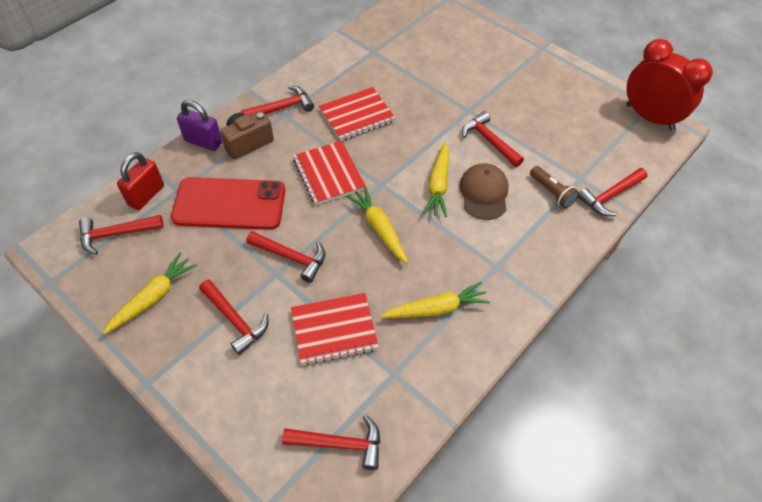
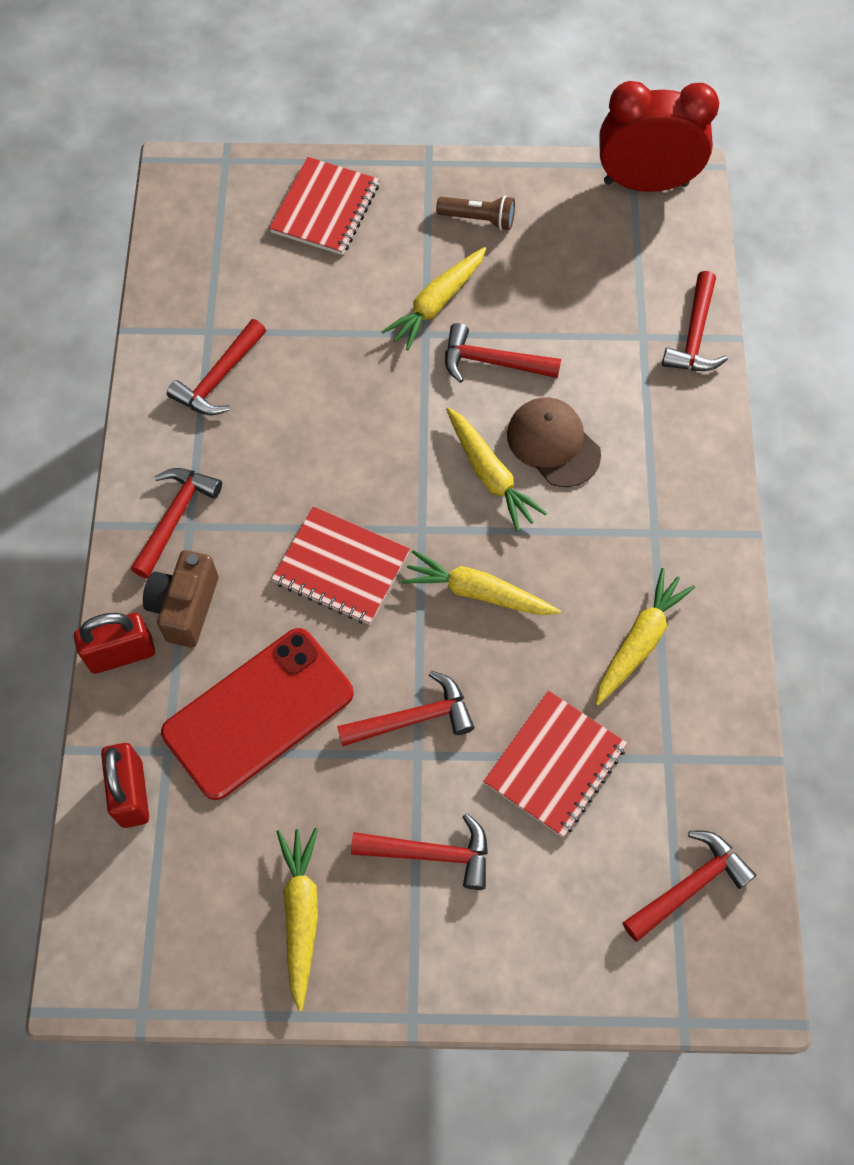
camera: 40 degrees left, 10 degrees up
red hammer [79,215,164,255] -> red hammer moved to [167,319,266,415]
purple padlock [177,100,222,151] -> red padlock [74,613,155,674]
red notebook [319,87,396,141] -> red notebook moved to [269,157,379,255]
brown flashlight [530,166,579,208] -> brown flashlight moved to [436,195,515,230]
none -> yellow carrot [381,247,486,350]

